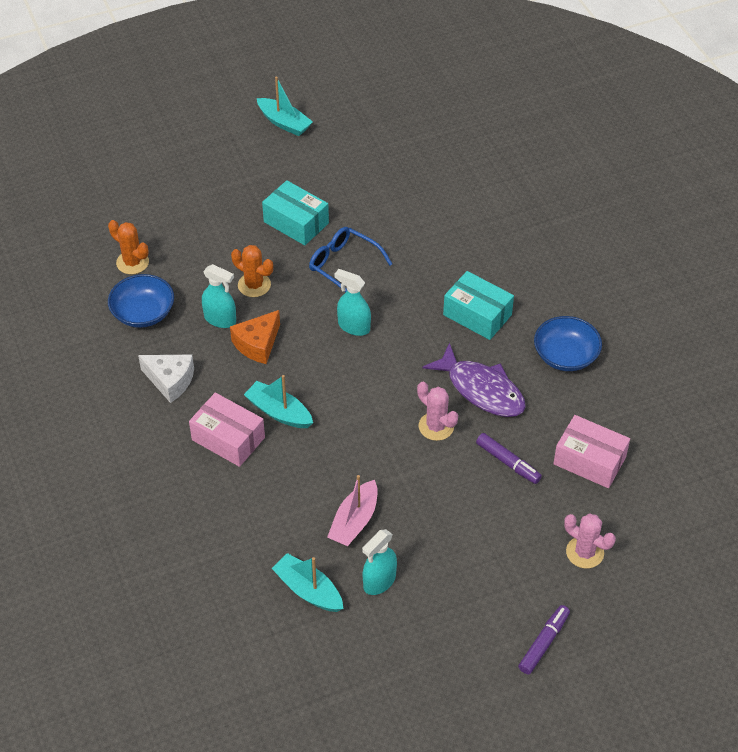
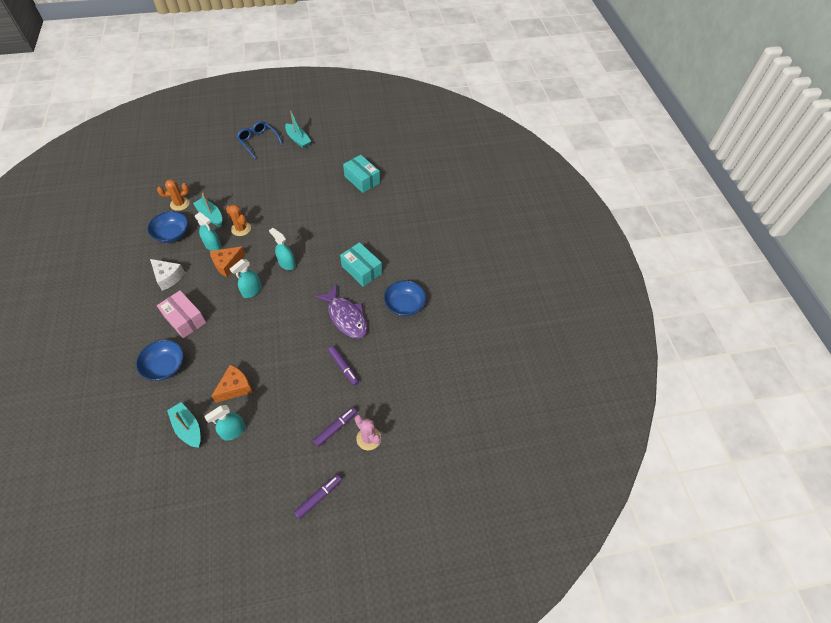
camera: 10 degrees right, 5 degrees up
orange cactus [108,220,149,274] -> orange cactus turned 75 degrees counterclockwise [157,179,190,211]
turquoise boat [244,375,313,428] -> turquoise boat moved to [193,193,222,227]
turquoise box [262,180,329,245] -> turquoise box moved to [343,155,380,193]
blue glasses [309,227,392,292] -> blue glasses moved to [237,121,283,159]
pink boat [327,475,378,546] -> orange cheese [211,365,253,403]
pink cactus [417,382,458,441] -> none
pink box [553,415,630,488] -> none
none -> blue bowl [136,340,184,381]
none -> turquoise spray bottle [230,259,262,298]
none -> purple marker [313,407,357,447]

